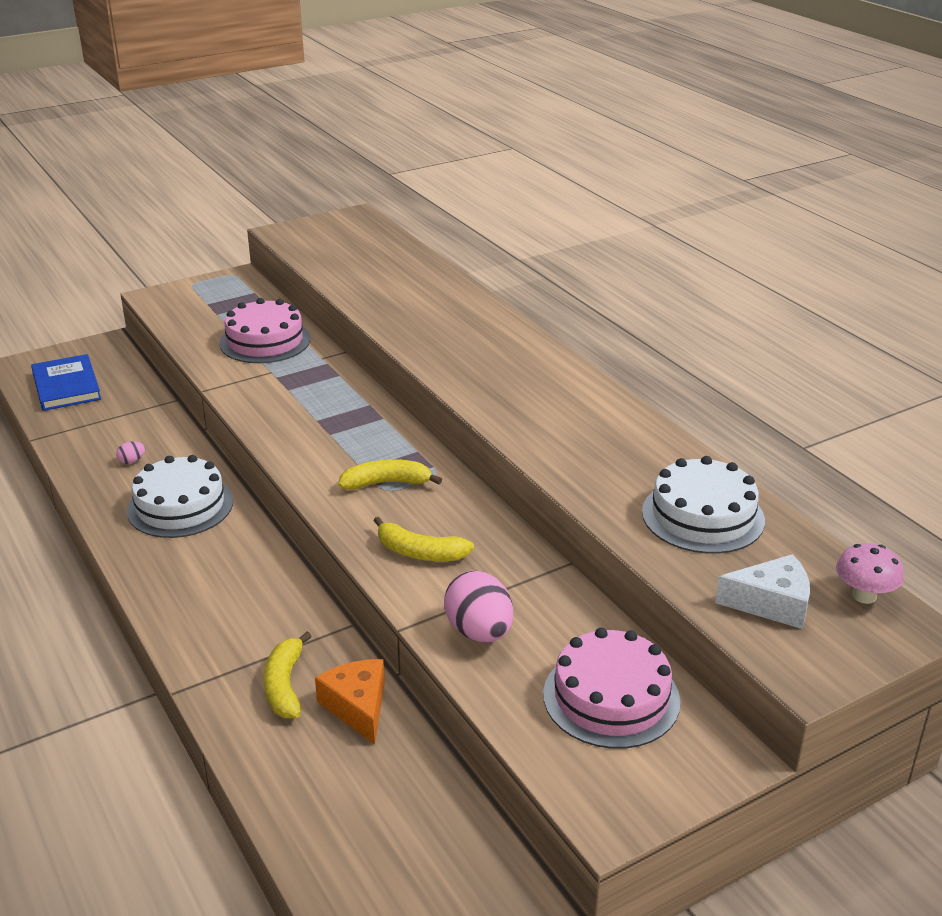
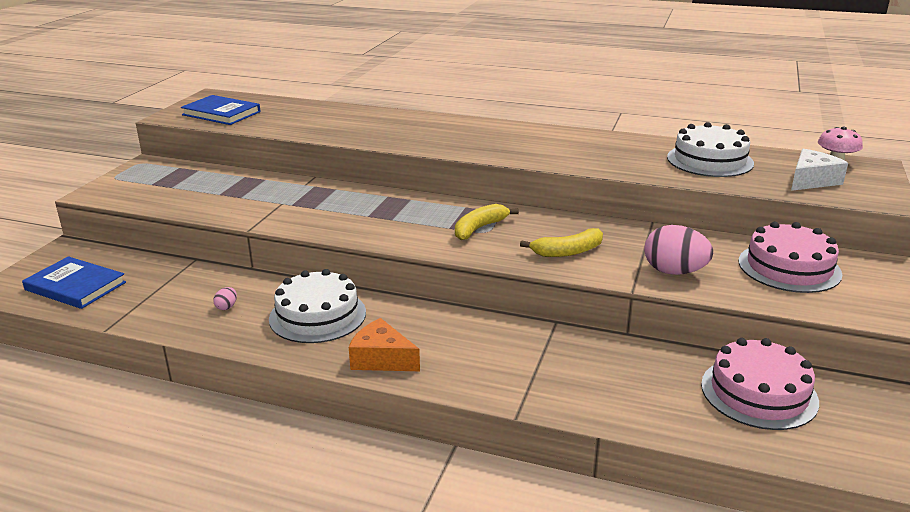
camera: 40 degrees left, 5 degrees down
pink cake [219,298,311,363] -> pink cake moved to [701,338,819,430]
yellow banana [264,632,312,719] -> none
orange cheese [315,659,385,745] -> orange cheese moved to [349,318,420,371]
none -> blue book [181,95,261,125]

